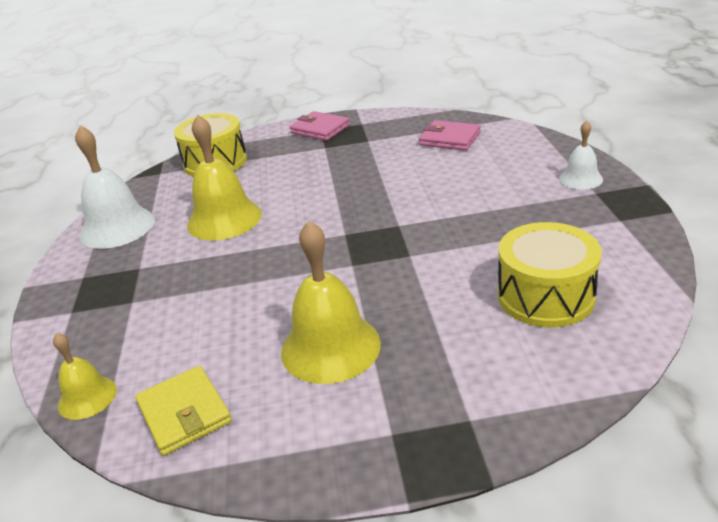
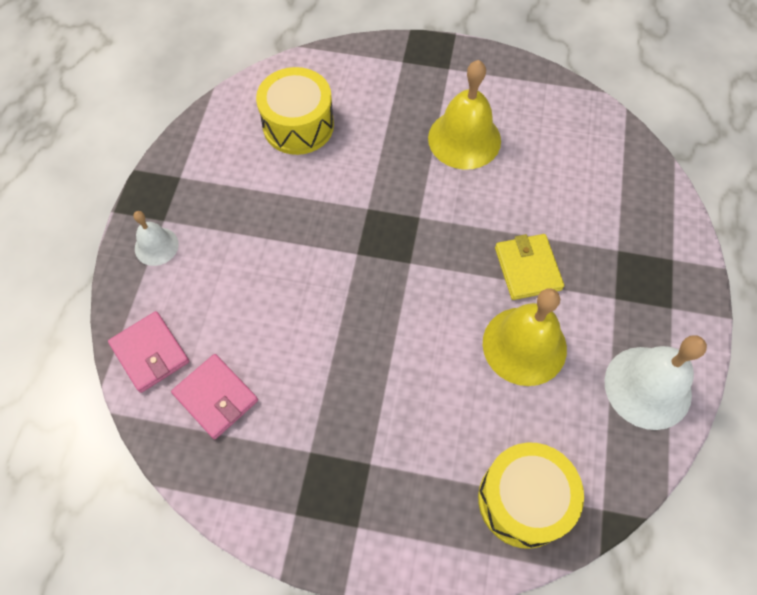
camera: 165 degrees left, 30 degrees up
yellow bell [53,333,117,420] -> none
yellow wallet [135,366,232,456] -> yellow wallet moved to [495,234,564,300]
pink wallet [290,111,350,141] -> pink wallet moved to [108,311,189,393]

